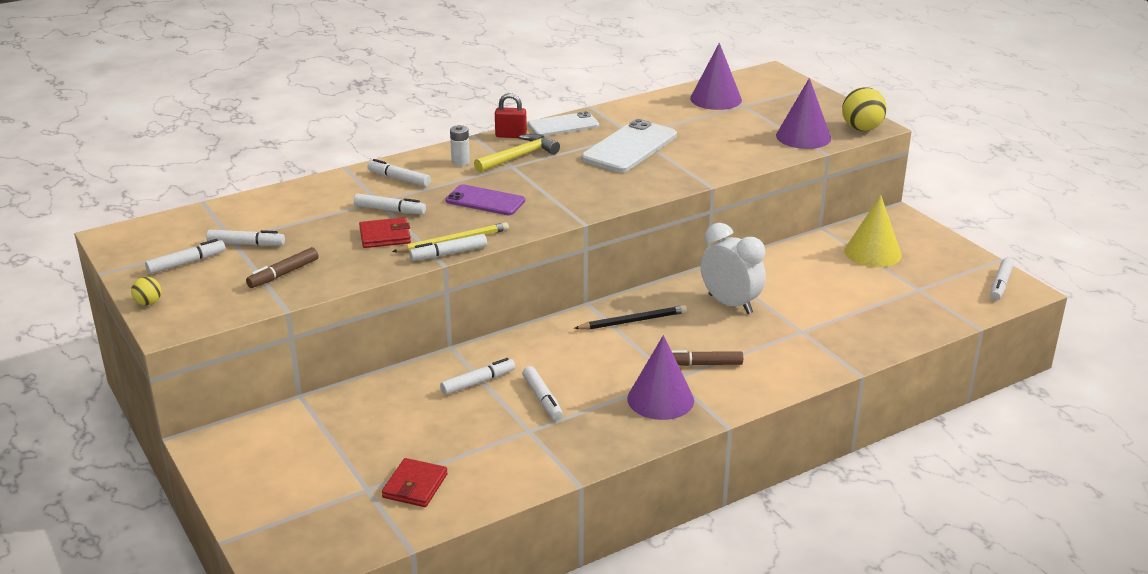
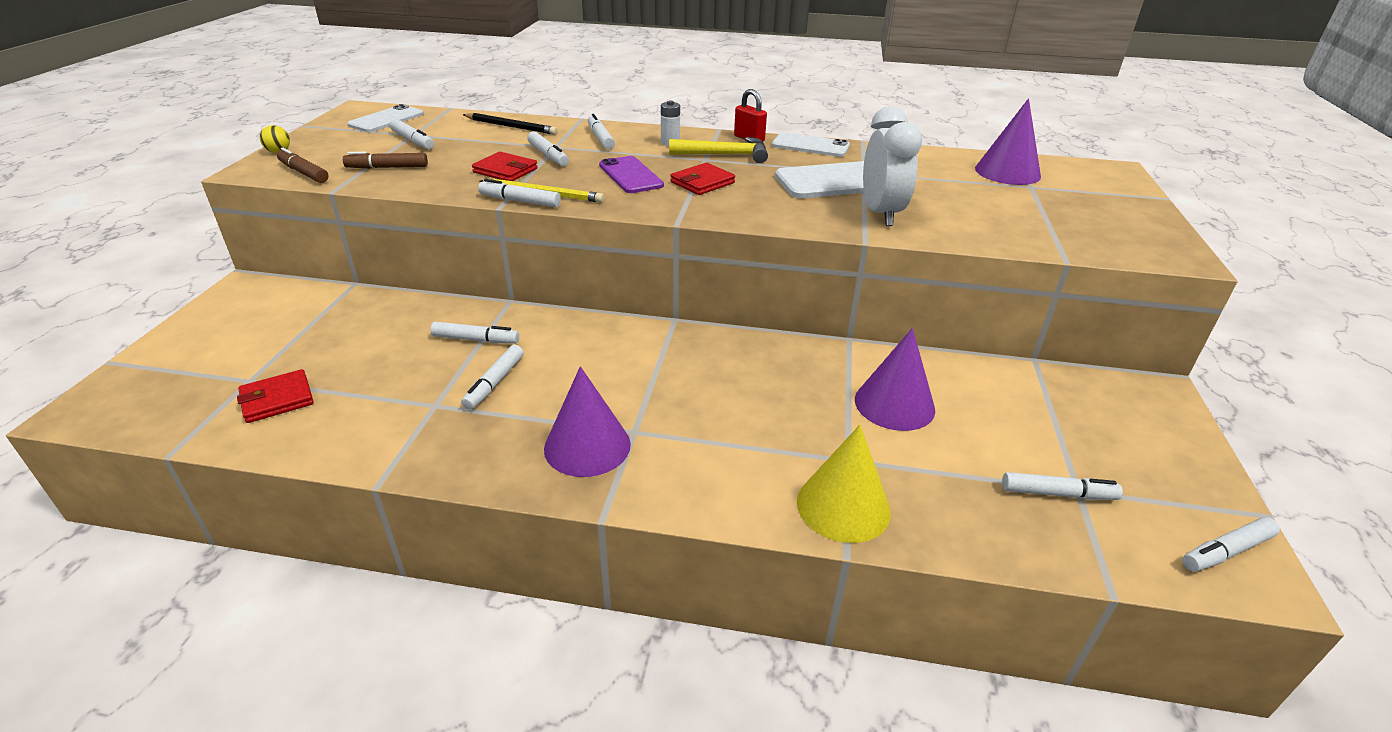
camera: 40 degrees right, 5 degrees up
white marker [145,239,225,274] -> white marker moved to [1002,472,1123,500]
black pencil [574,305,687,330] -> black pencil moved to [463,113,558,135]
brown marker [671,350,743,366] -> brown marker moved to [277,148,329,183]
white clock [700,223,766,314] -> white clock moved to [863,106,922,226]
purple cone [776,78,831,149] -> purple cone moved to [855,328,935,431]
yellow ball [842,87,887,131] -> none
yellow cone [845,195,902,267] -> yellow cone moved to [797,425,891,543]
none -> white phone [347,104,424,132]
none -> red wallet [670,163,735,195]

